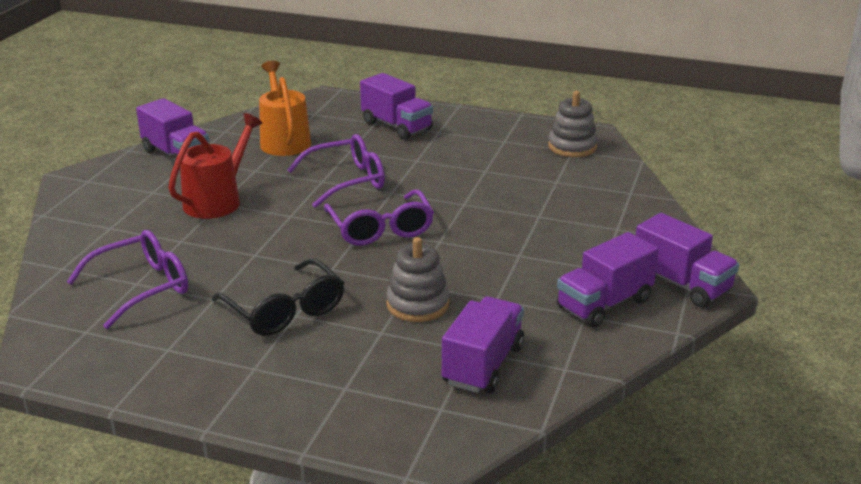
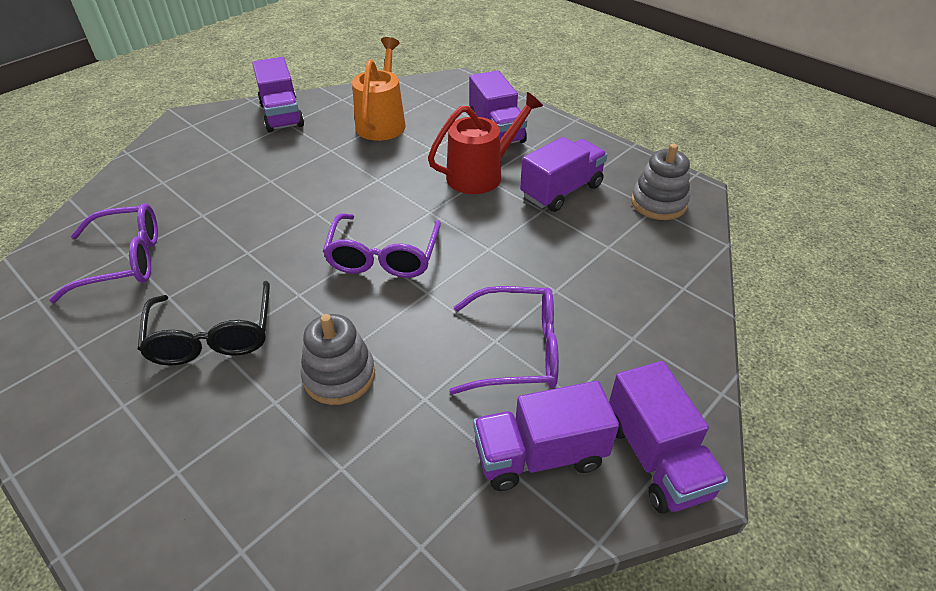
camera: 25 degrees right, 15 degrees up
red watering can [168,113,262,219] -> red watering can moved to [428,92,543,194]
purple glasses [287,134,385,208] -> purple glasses moved to [449,286,559,394]
purple truck [442,297,524,393] -> purple truck moved to [520,137,608,212]

